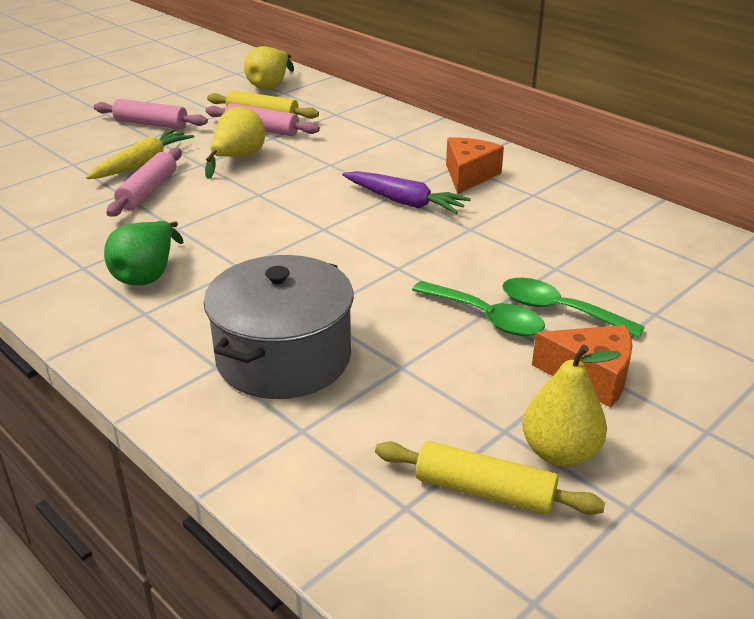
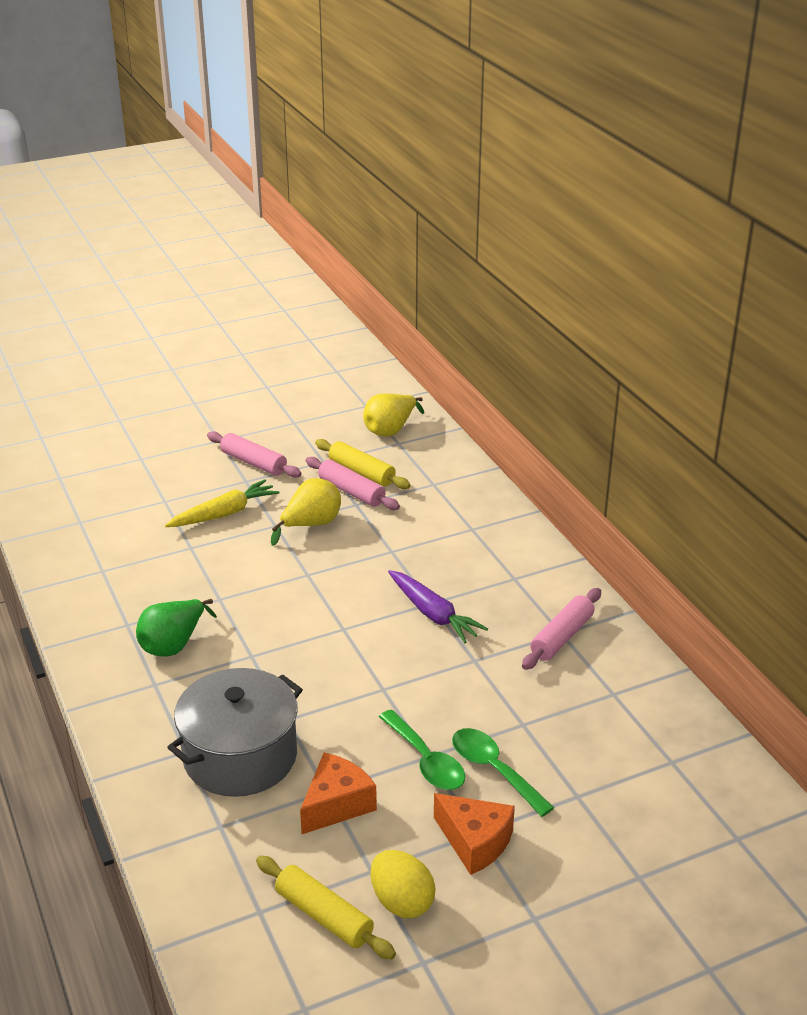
camera: 20 degrees right, 0 degrees up
pink rolling pin [106,148,182,217] -> pink rolling pin moved to [522,588,601,670]
orange cheese [446,138,504,194] -> orange cheese moved to [300,752,377,834]
yellow pear [522,345,621,467] -> yellow egg [370,850,436,918]

